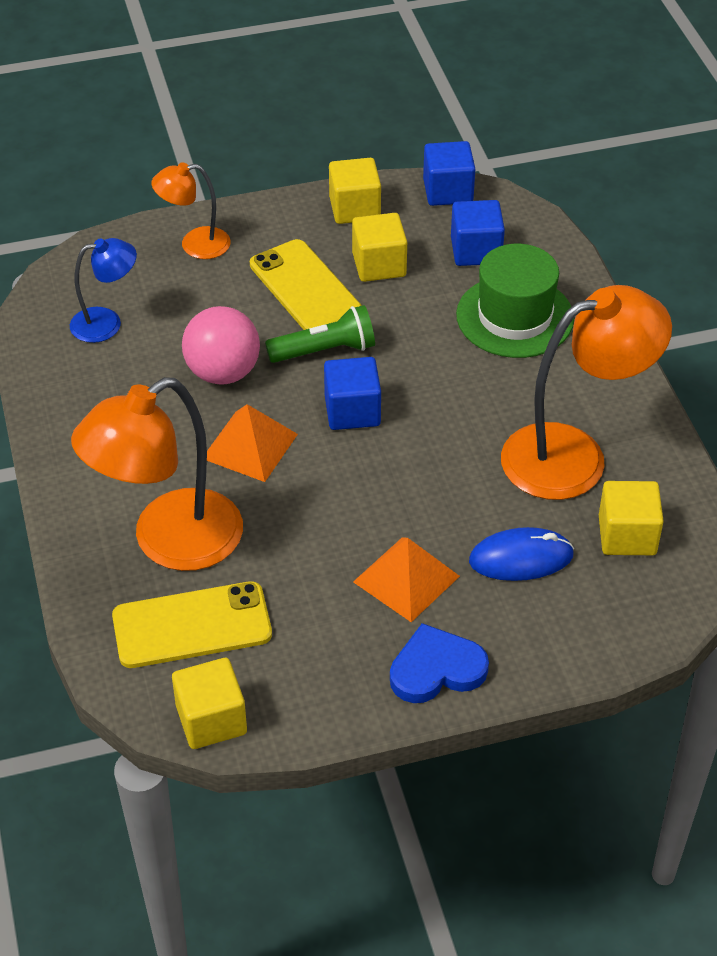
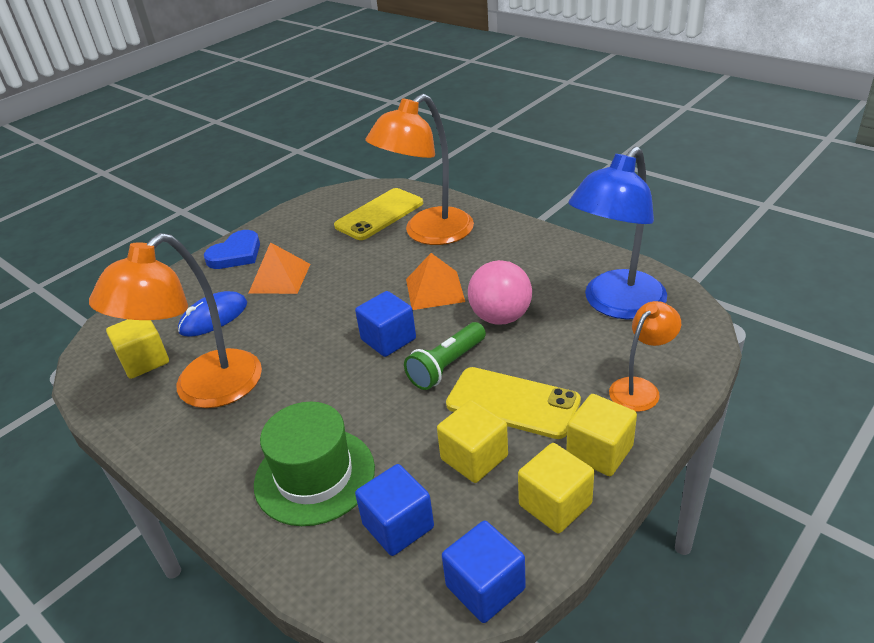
camera: 150 degrees right, 10 degrees down
blue lamp [70,238,137,343] -> blue lamp [568,146,667,319], size x1.89
orange lamp [71,377,243,571] -> orange lamp turned 150 degrees counterclockwise [365,94,474,245]
yellow cube [172,658,247,749] -> yellow cube moved to [566,394,637,476]

